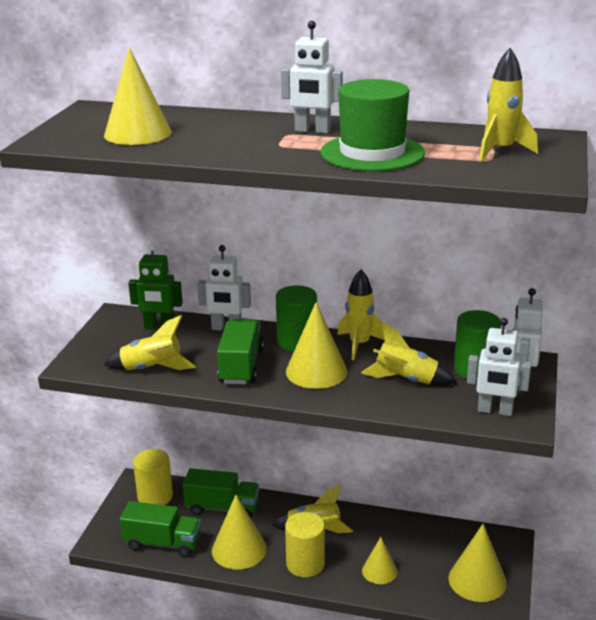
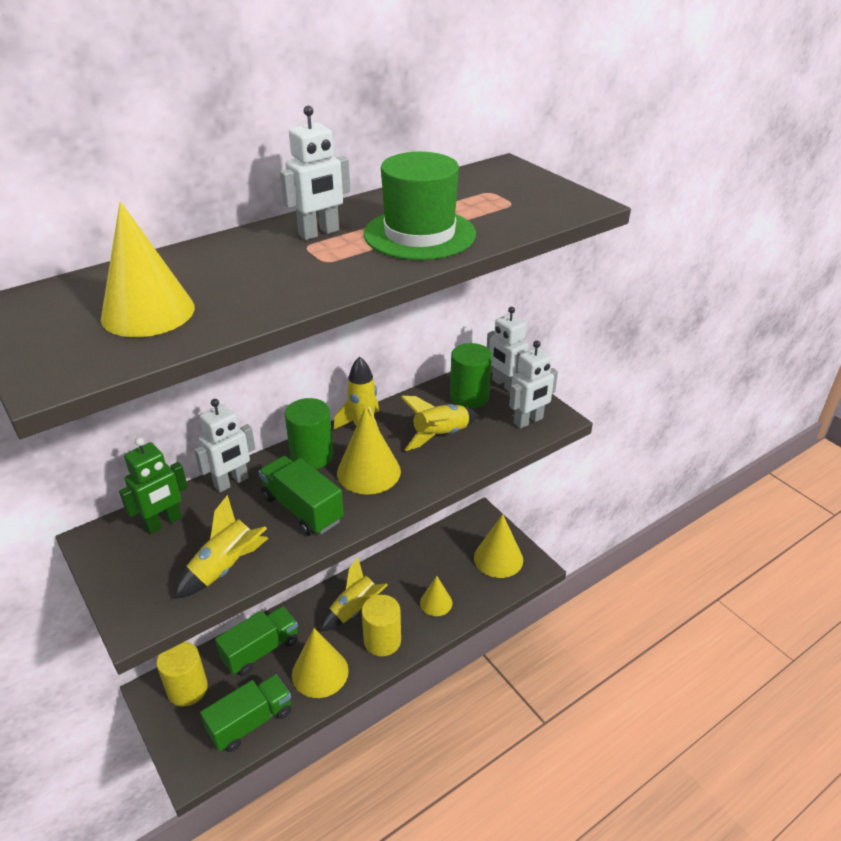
camera: 50 degrees left, 10 degrees up
yellow rocket [479,48,538,161] -> none

